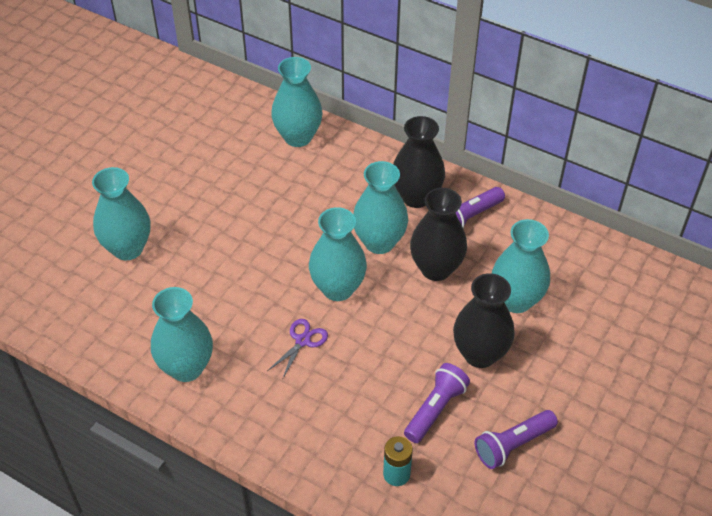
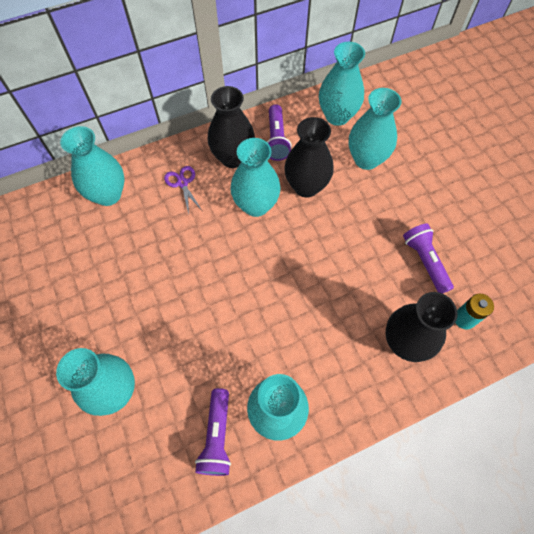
camera: 55 degrees left, 15 degrees up
purple scissors [267,319,328,380] -> purple scissors moved to [164,166,202,214]
turquoise vase [309,207,367,301] -> turquoise vase moved to [319,42,365,126]
black vase [453,273,515,368] -> black vase moved to [385,292,458,362]
purple flashlight [475,410,558,469] -> purple flashlight moved to [195,388,231,476]

